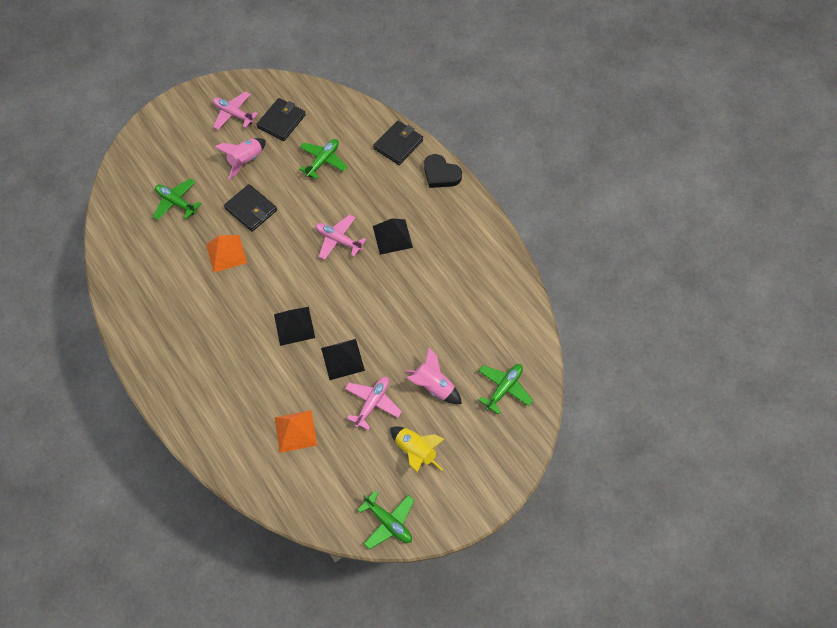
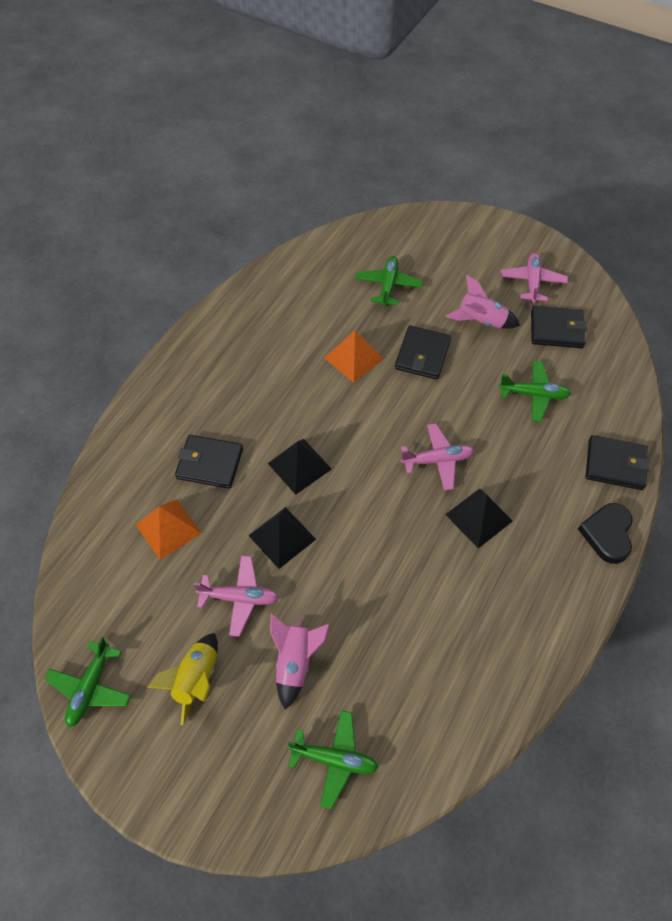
camera: 65 degrees right, 5 degrees down
pink plane [316,215,366,260] -> pink plane turned 75 degrees clockwise [400,423,474,491]
none -> black wallet [175,435,243,489]

